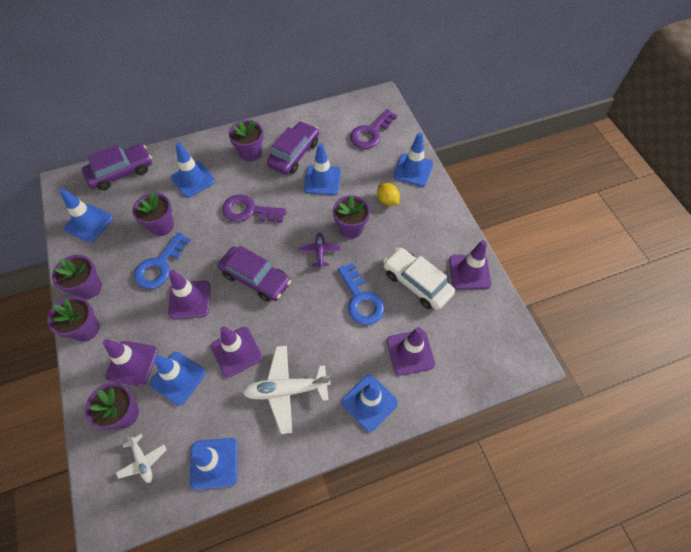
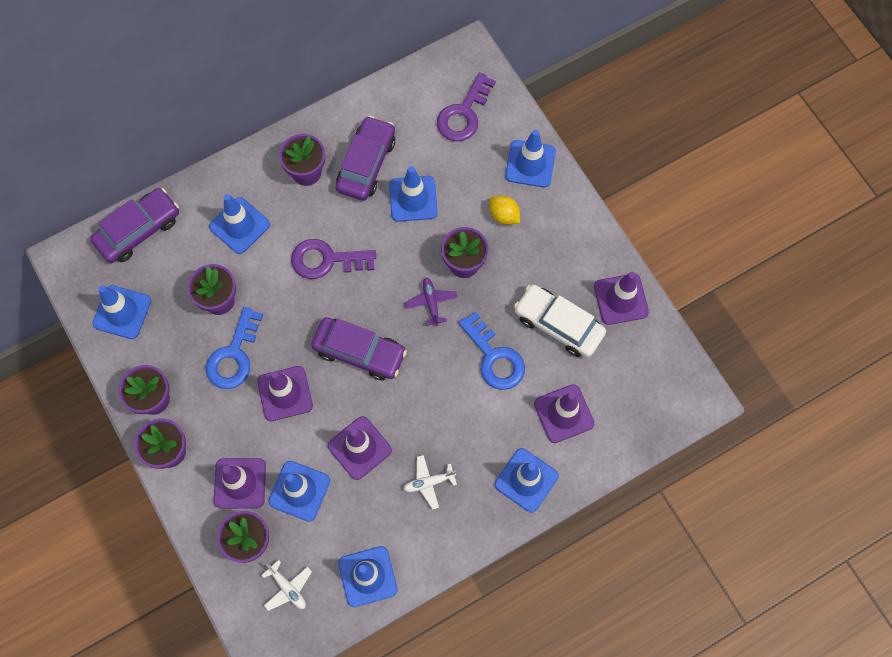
camera: 10 degrees left, 10 degrees up
white plane [242,346,331,434] -> white plane [403,455,457,510], size x0.54

